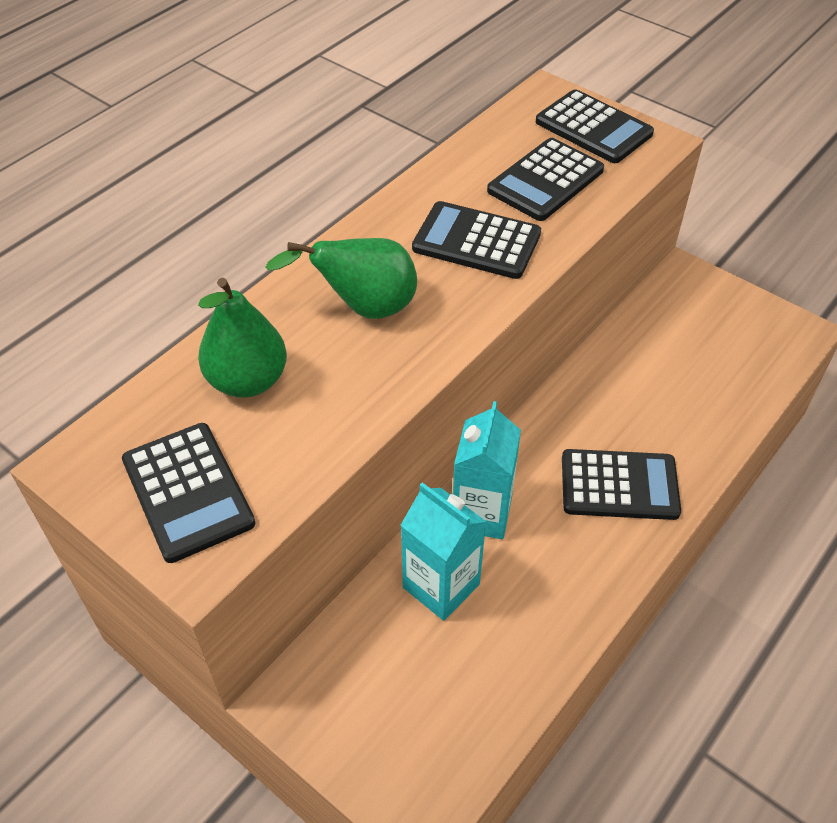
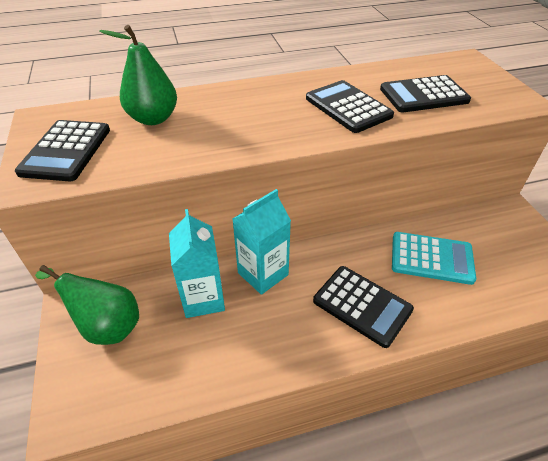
camera: 35 degrees right, 5 degrees down
green pear [265,238,417,319] -> green pear moved to [35,265,139,345]
black calculator [536,89,654,163] -> none
none -> turquoise calculator [392,232,476,285]

